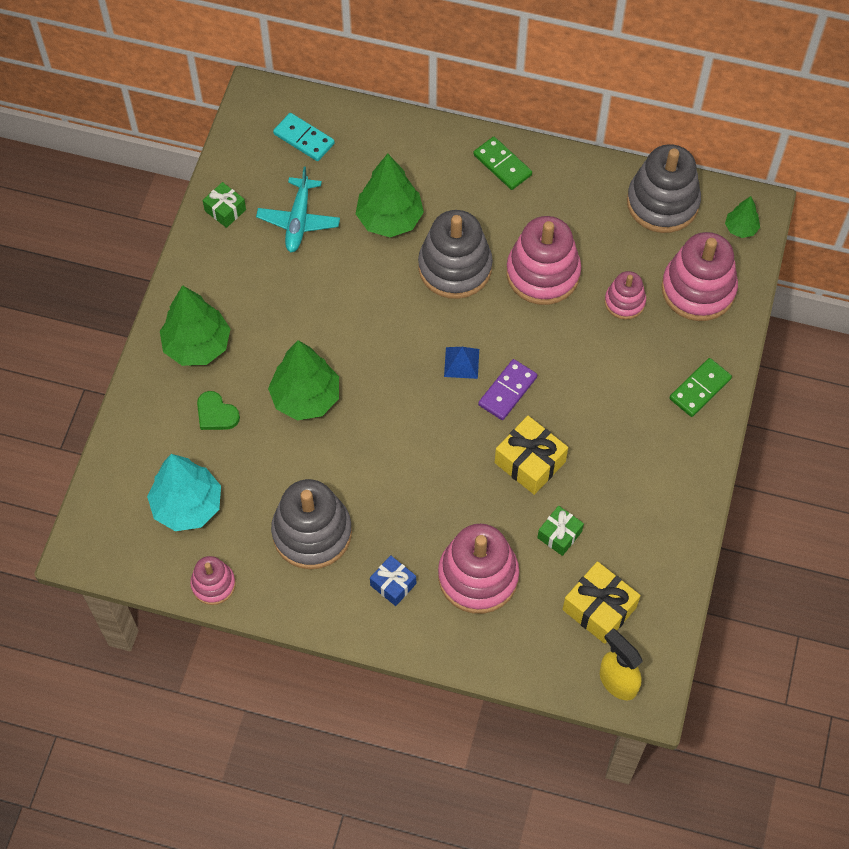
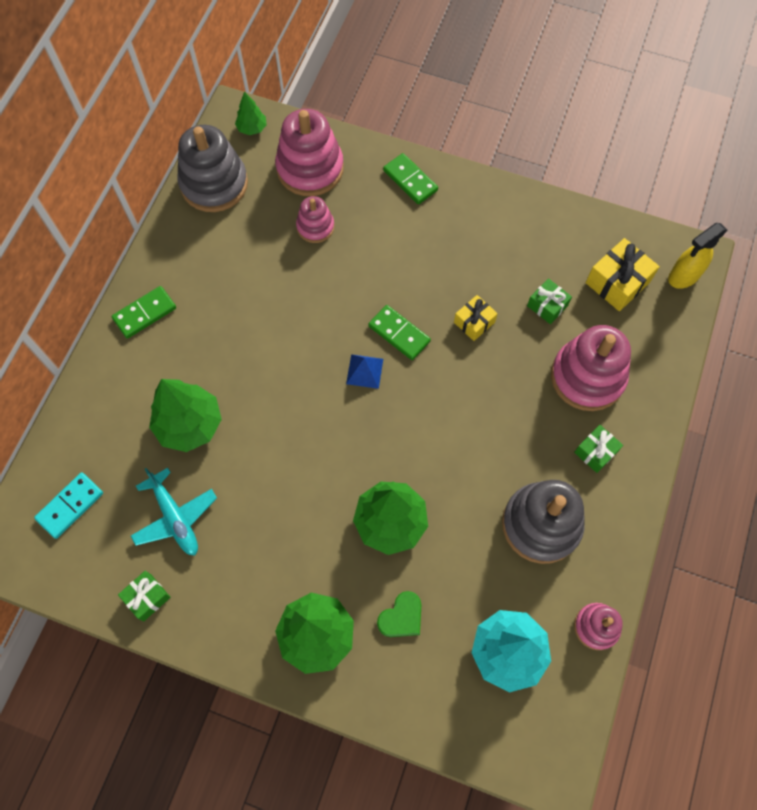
camera: 85 degrees left, 5 degrees up
turquoise plane [256,167,340,252] -> turquoise plane turned 45 degrees clockwise [131,468,217,555]
blue gift [370,555,416,606] -> green gift [574,425,623,473]
grey stacking toy [418,210,493,299] -> none
purple domino [478,359,537,420] -> green domino [368,305,431,360]
yellow gift [495,416,568,495] -> yellow gift [454,295,498,341], size x0.62
pink stacking toy [506,216,581,305] -> none

